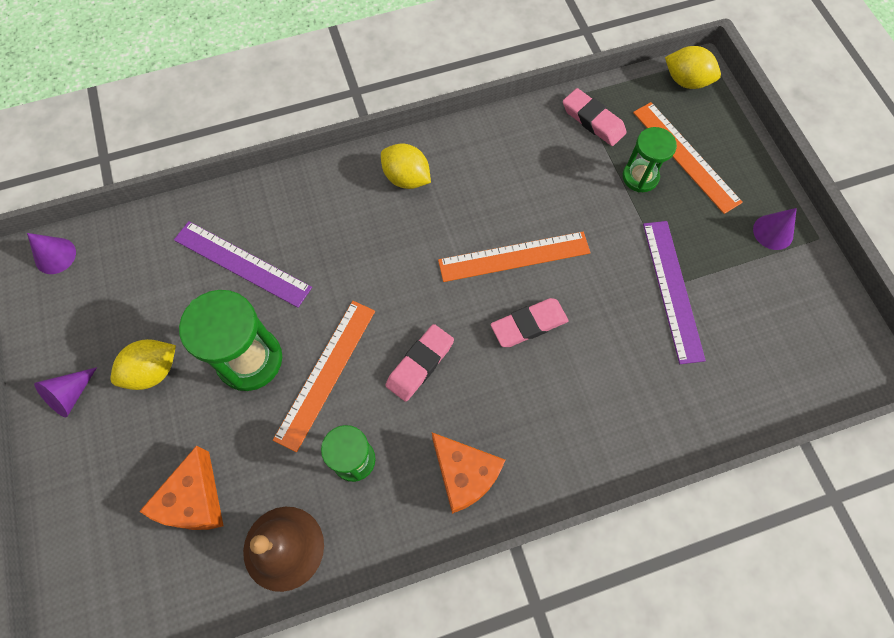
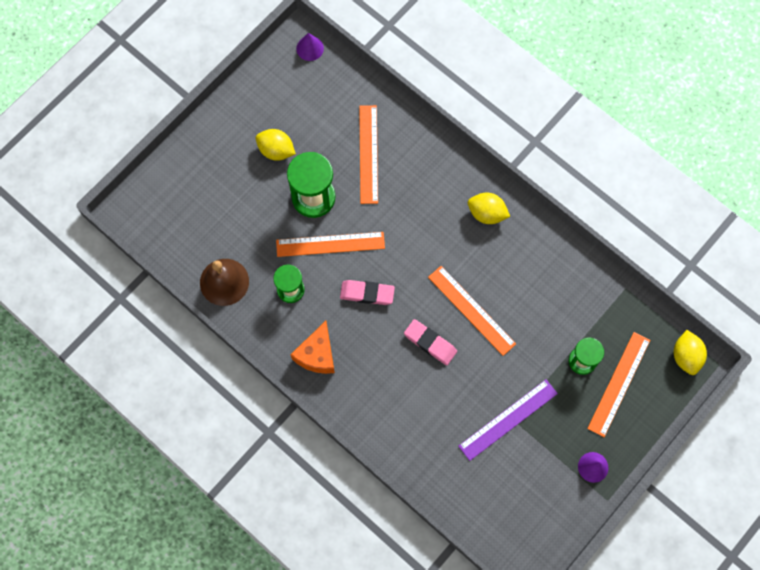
camera: 60 degrees right, 5 degrees up
purple cone [34,367,97,418] -> none
orange cheese [139,445,223,530] -> none
purple ruler [174,221,312,308] -> orange ruler [359,105,378,204]
yellow lemon [381,143,431,189] -> yellow lemon turned 75 degrees counterclockwise [468,193,510,224]
pink eraser [563,88,627,146] -> none

